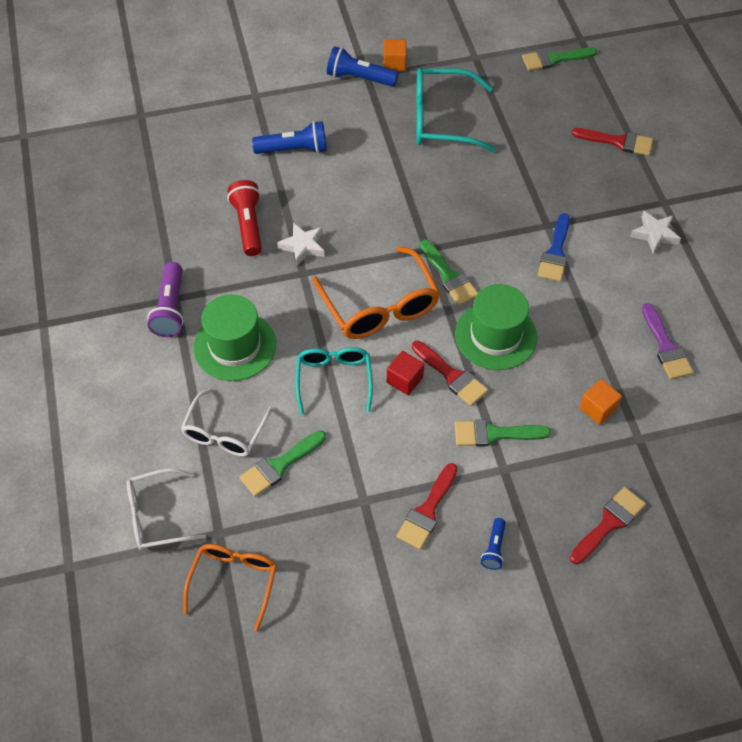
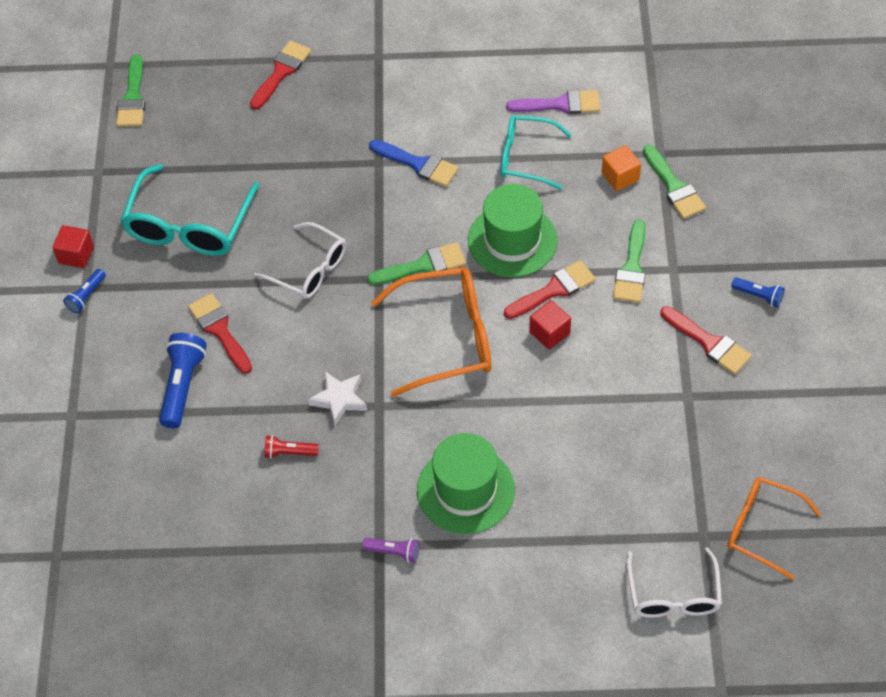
camera: 75 degrees left, 0 degrees up
purple flashlight [147,262,184,337] -> purple flashlight [362,537,419,563], size x0.56
white glasses [181,388,272,456] -> white glasses moved to [254,222,346,299]
red flashlight [227,180,262,256] -> red flashlight [264,435,319,459], size x0.56
green brush [239,430,326,497] -> green brush moved to [643,145,706,219]
turquoise glasses [296,347,373,414] -> turquoise glasses moved to [501,115,572,190]
blue flashlight [327,46,399,87] -> blue flashlight [63,269,106,313], size x0.56
orange cube [383,39,407,71] -> red cube [52,225,94,268]
red brush [570,487,646,564] -> red brush moved to [188,293,252,374]
white star [630,211,681,254] -> none

